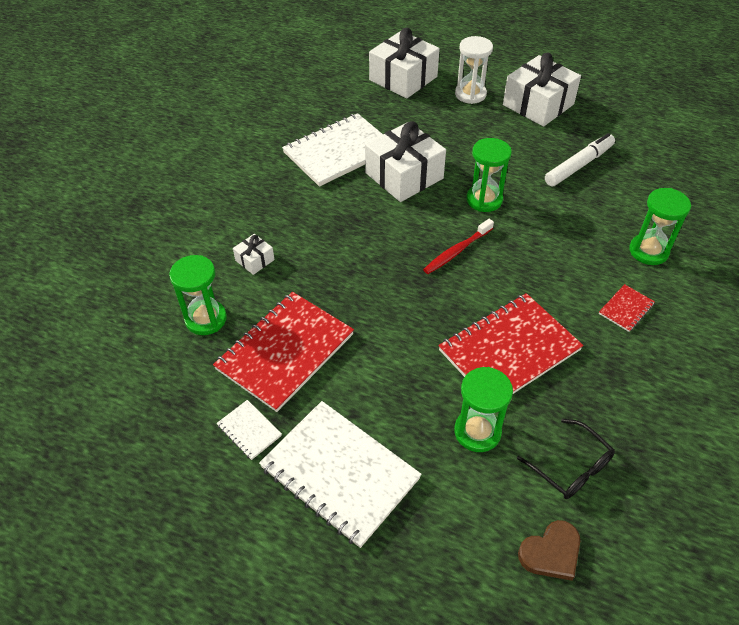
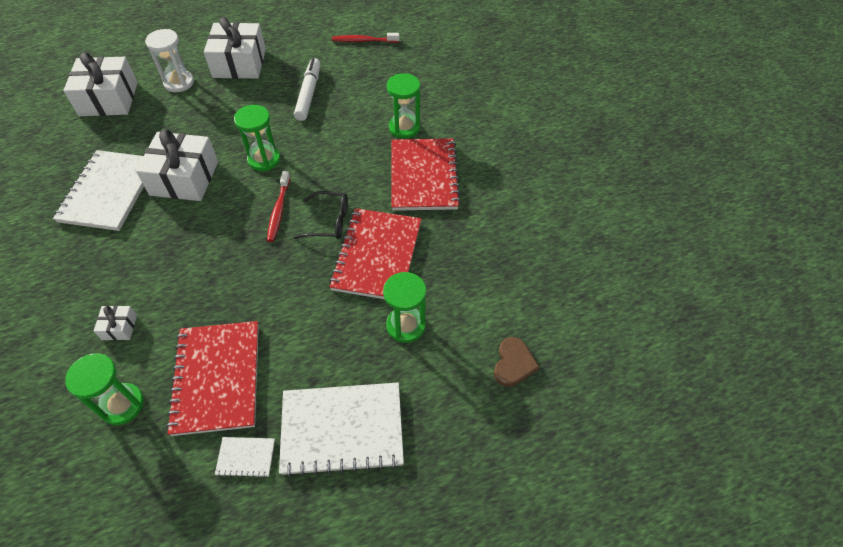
camera: 45 degrees left, 5 degrees up
black glasses [517,419,615,499] -> black glasses moved to [294,191,348,239]
red notebook [599,284,655,332] -> red notebook [391,138,461,211], size x2.29
none -> red toothbrush [332,33,399,43]

